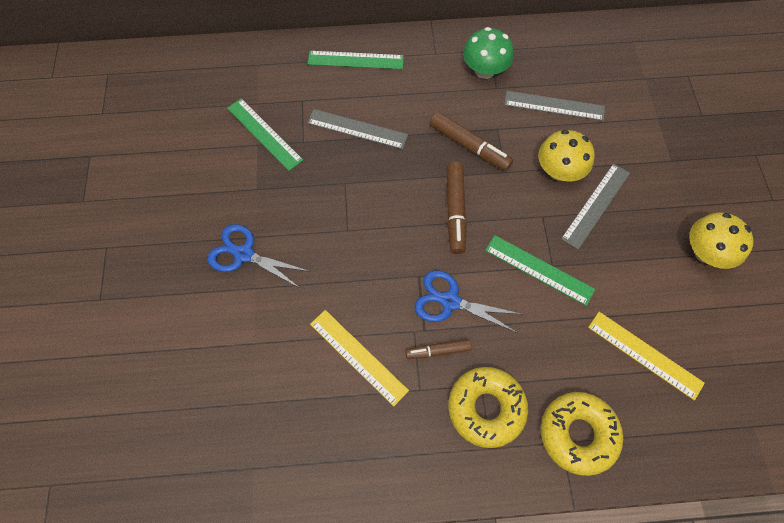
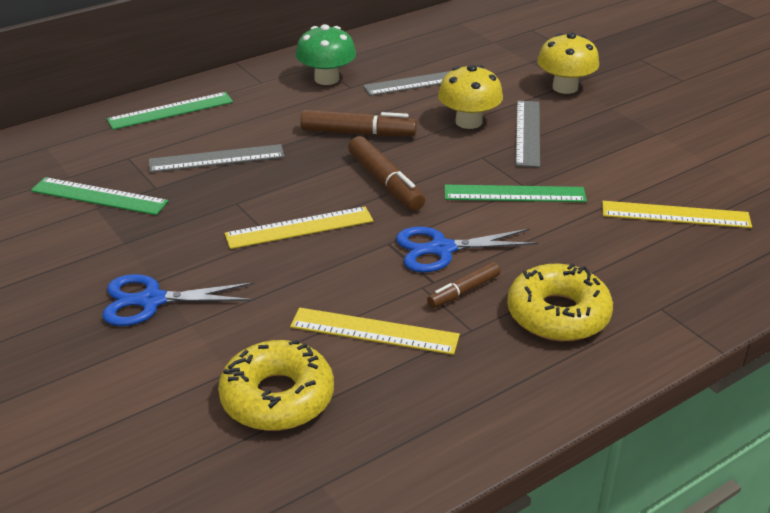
camera: 30 degrees left, 30 degrees down
yellow donut [541,392,623,476] -> yellow donut moved to [218,340,334,431]
yellow mushroom [689,212,753,269] -> yellow mushroom moved to [537,32,599,94]
none -> yellow ruler [224,206,373,249]

